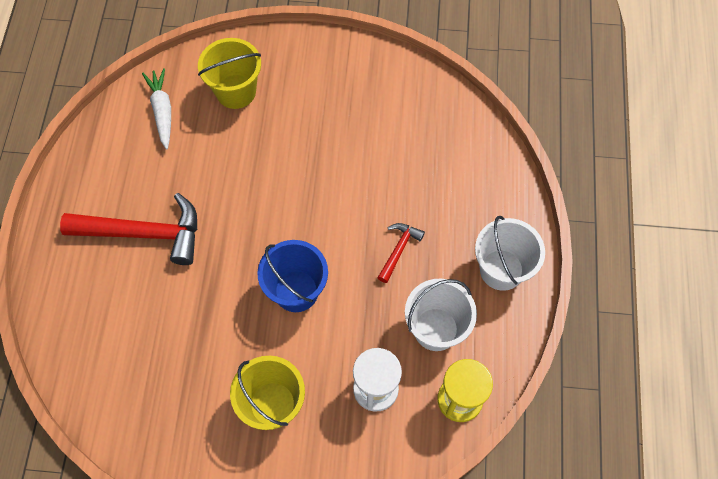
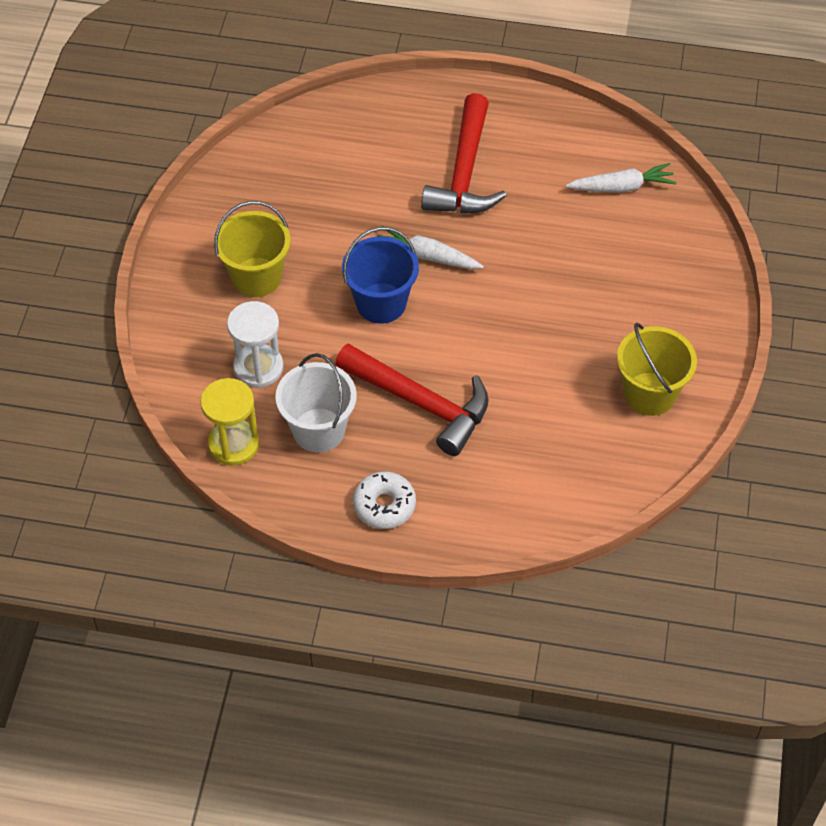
camera: 95 degrees right, 10 degrees down
yellow bucket [198,38,261,109] -> yellow bucket moved to [617,323,697,416]
red hammer [377,223,425,283] -> red hammer [335,343,489,456], size x2.06
white bucket [475,216,545,291] -> white donut [353,471,416,529]
none -> white carrot [377,226,484,269]

